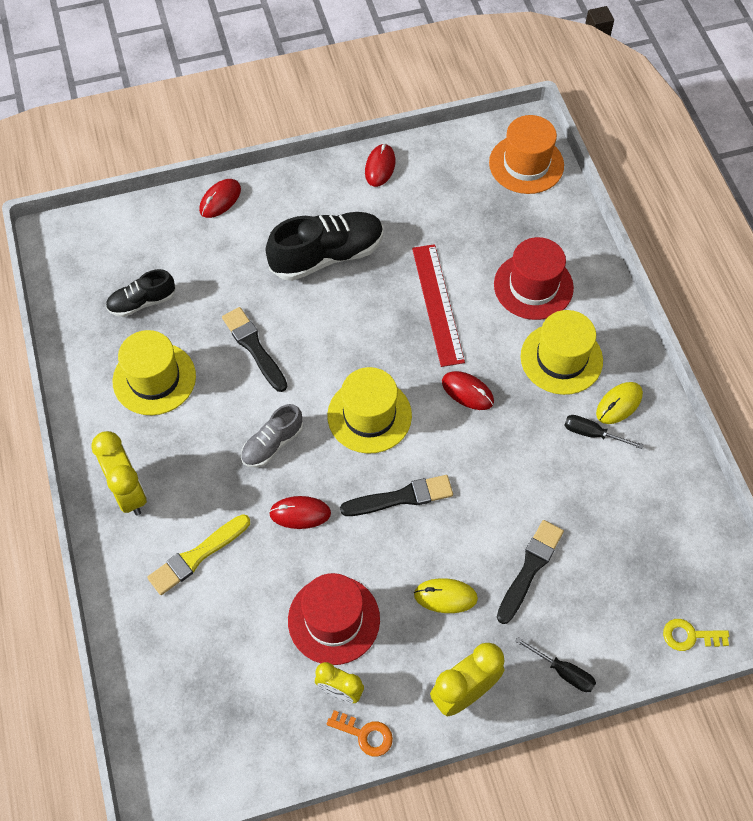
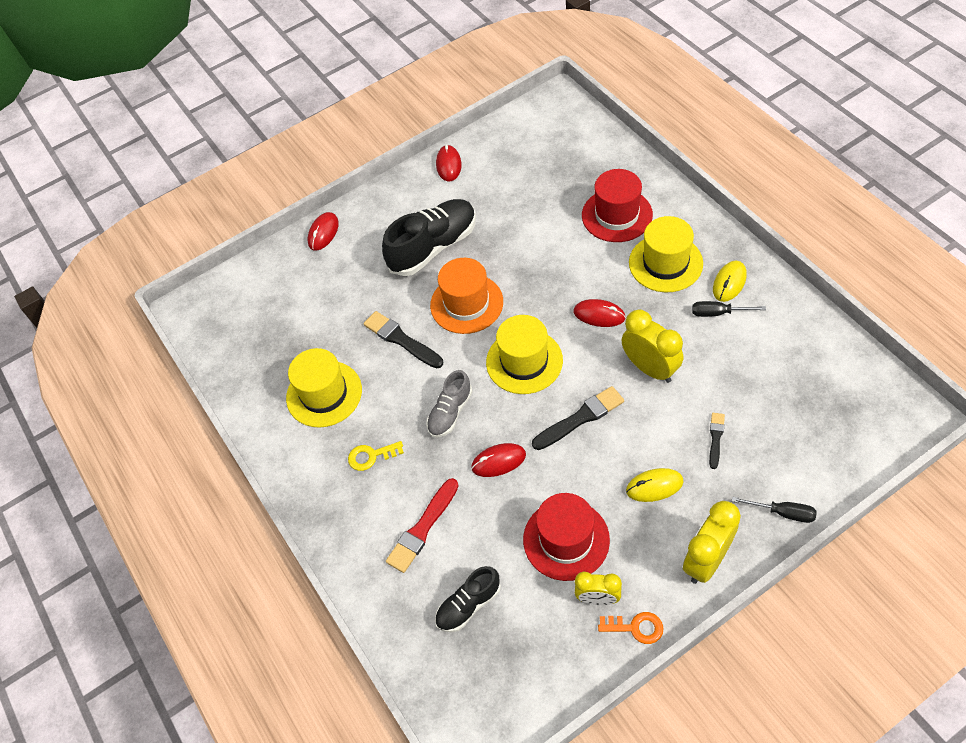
camera: 10 degrees left, 5 degrees down
yellow clock [91,431,147,515] -> yellow clock moved to [622,310,683,383]
black shoe [106,269,176,317] -> black shoe moved to [435,566,501,632]
yellow brush [147,514,250,595] -> red brush [386,478,459,573]
red ruler [412,244,465,367] -> none
orange hat [489,115,564,194] -> orange hat moved to [430,258,503,334]
black brush [497,520,564,624] -> black brush [709,413,725,469], size x0.58
yellow key [663,619,729,651] -> yellow key moved to [348,441,404,471]

